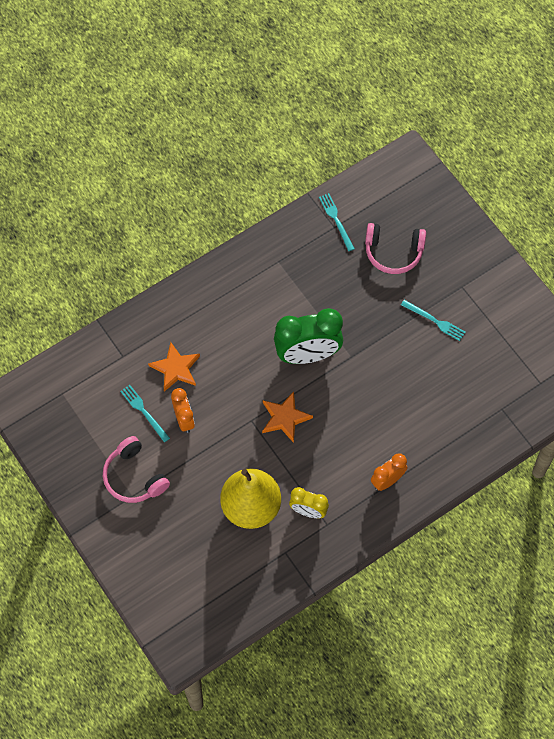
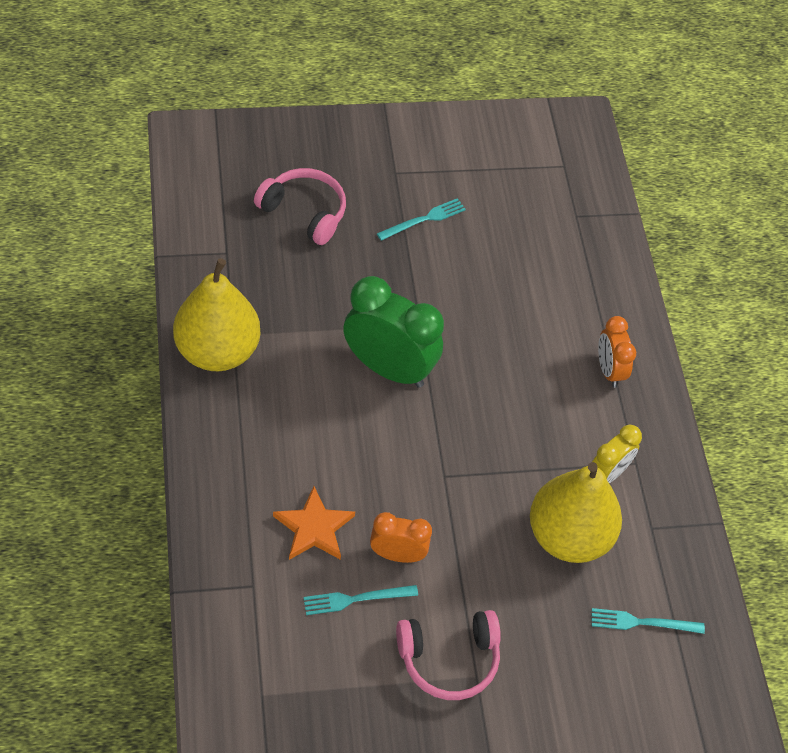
camera: 70 degrees left, 10 degrees down
orange star [262,391,313,443] -> none
green clock [274,308,343,364] -> green clock turned 75 degrees counterclockwise [343,276,444,388]
turquoise fork [319,193,355,251] -> turquoise fork moved to [592,608,705,634]
pink headphones [365,223,426,274] -> pink headphones turned 90 degrees counterclockwise [254,168,346,245]
none -> yellow pear [173,258,260,371]

